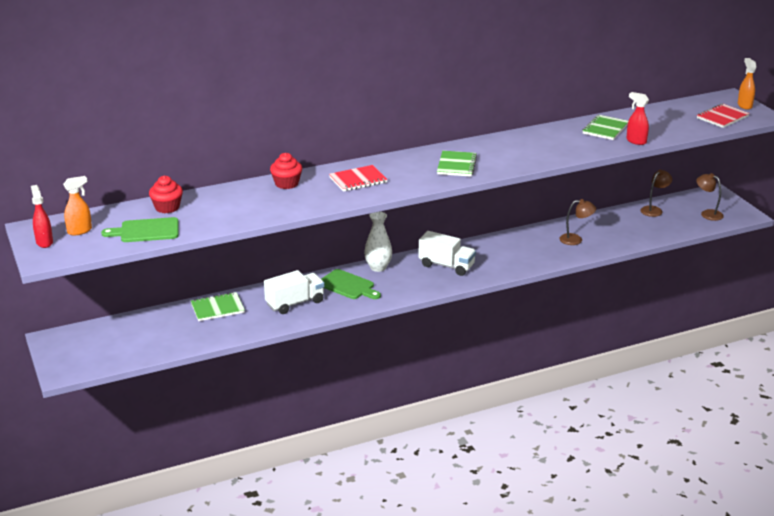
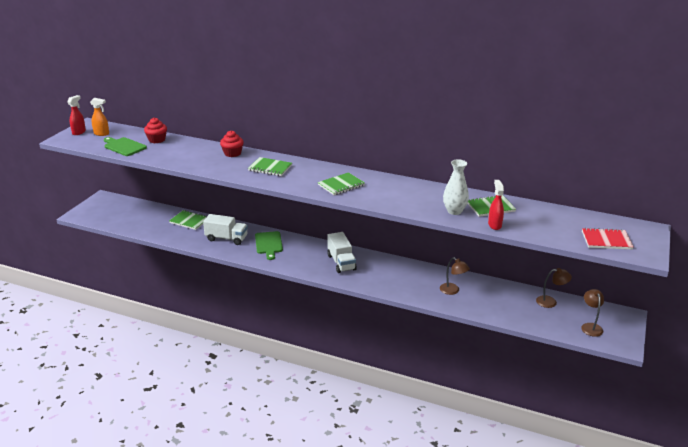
camera: 45 degrees right, 0 degrees up
red notebook [329,165,388,192] -> green notebook [248,157,292,176]
white vase [364,212,392,272] -> white vase moved to [443,159,469,215]
orange spray bottle [738,58,757,110] -> none

